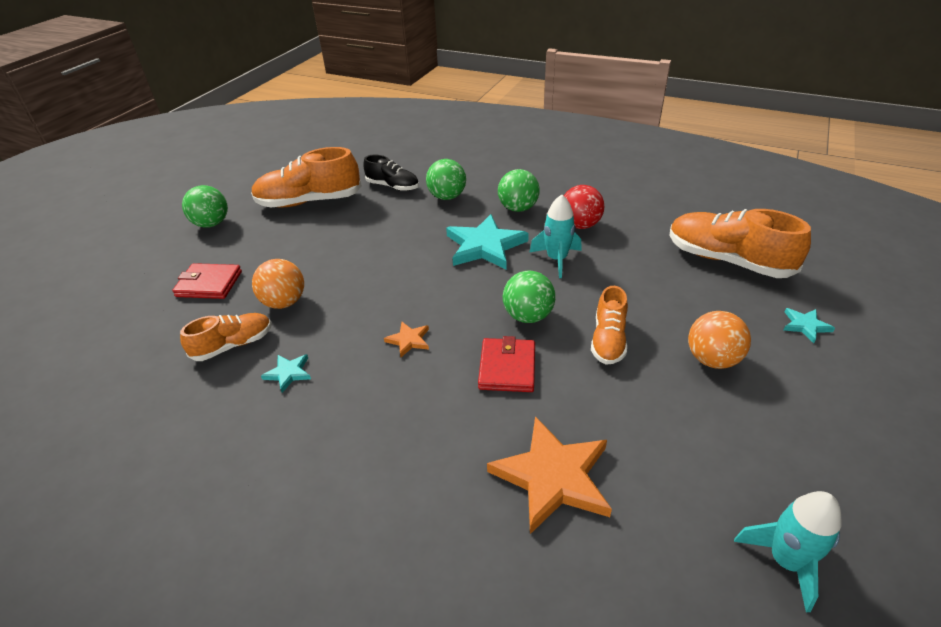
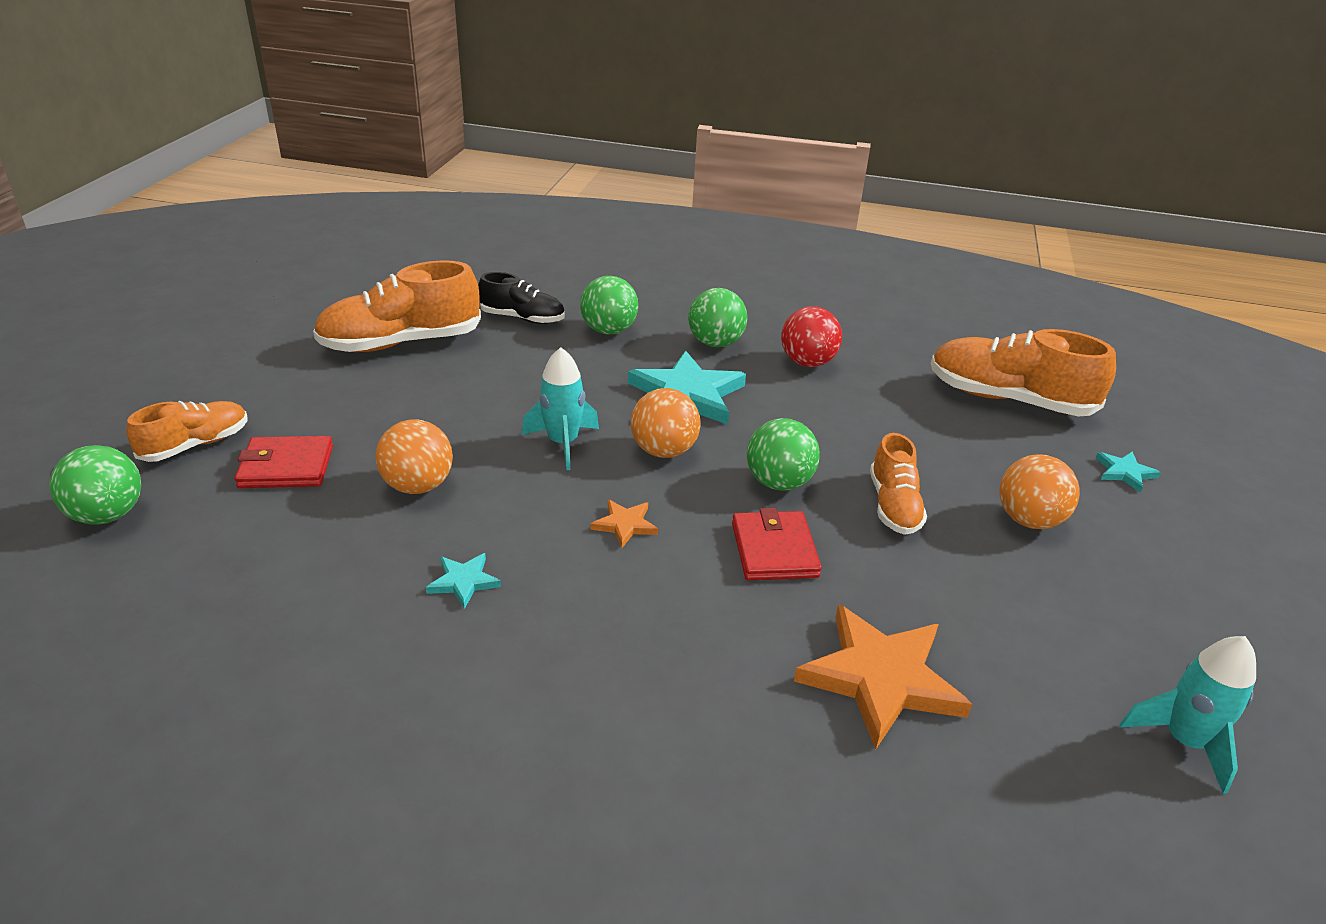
camera: 15 degrees left, 5 degrees down
orange shoe [180,313,272,361] -> orange shoe moved to [126,401,247,462]
green ball [182,185,228,228] -> green ball moved to [49,445,141,525]
turquoise rocket [529,195,582,278] -> turquoise rocket moved to [522,347,599,470]
none -> orange ball [631,388,701,458]

